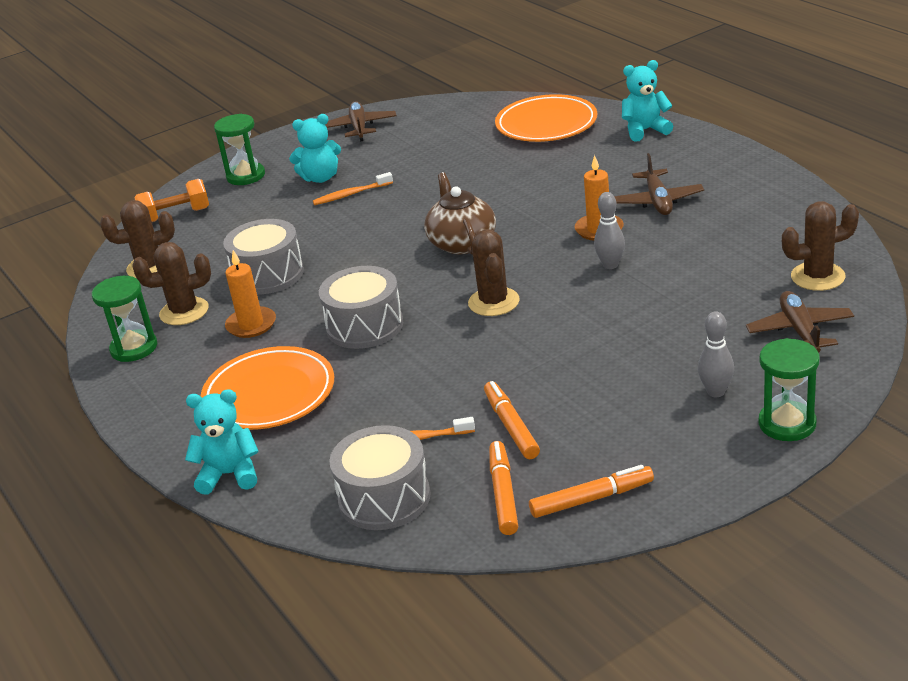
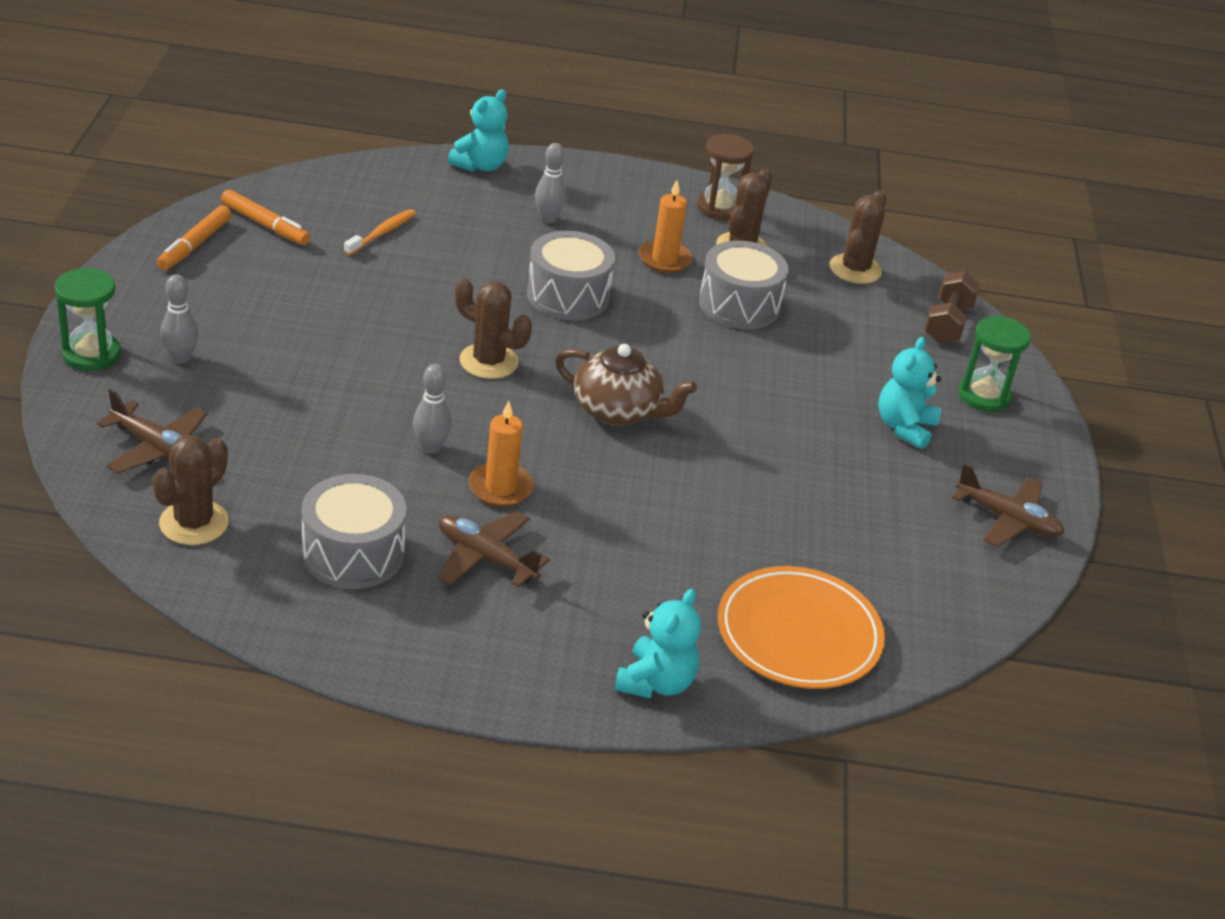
camera: 120 degrees right, 5 degrees up
green hourglass [92,276,157,362] -> brown hourglass [697,134,754,220]
orange dumbbell [134,179,209,222] -> brown dumbbell [924,271,981,344]
orange plate [201,346,334,430] -> grey bowling pin [535,143,567,223]
orange toothbrush [313,172,393,205] -> none
grey drum [329,425,430,530] -> grey drum moved to [302,474,407,589]
orange marker [484,381,540,459] -> none

